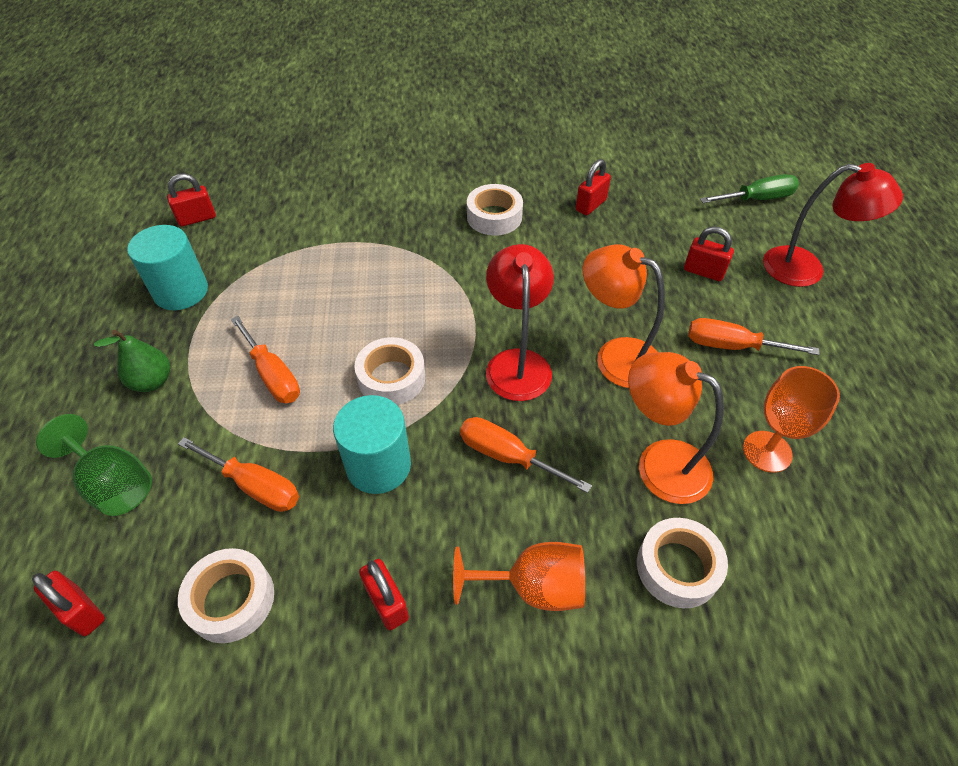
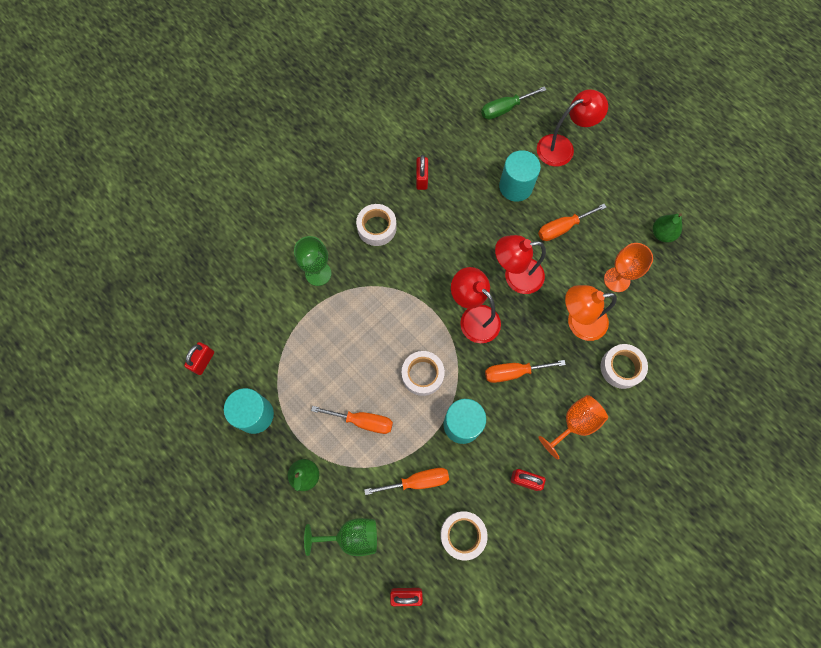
camera: 40 degrees left, 20 degrees up
orange lamp [583,244,665,388] -> red lamp [495,235,546,294]
red padlock [684,227,734,281] -> turquoise cylinder [499,150,541,202]
green screwdriver [700,174,799,203] -> green screwdriver turned 150 degrees counterclockwise [481,86,547,120]
none -> green goblet [294,236,331,286]
none -> green pear [653,213,682,243]

